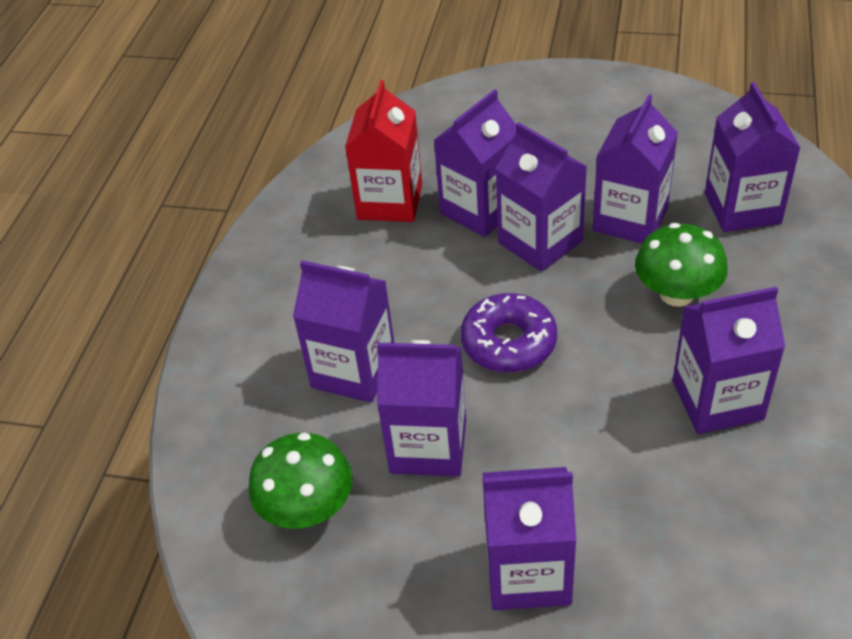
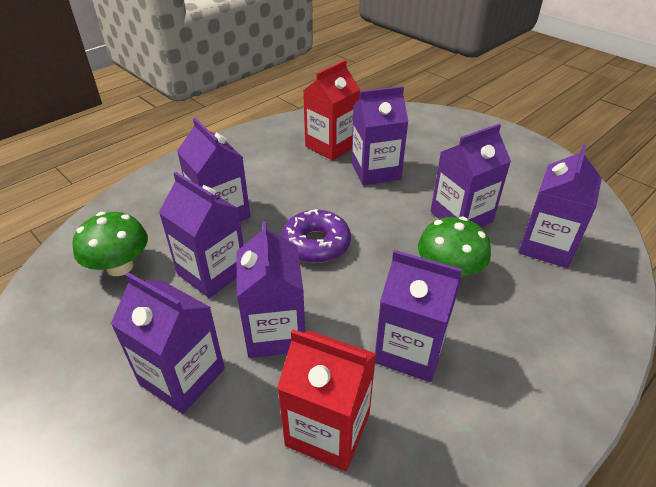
camera: 30 degrees right, 5 degrees down
purple carton [495,122,587,272] -> purple carton moved to [236,221,305,358]
none -> red carton [277,329,376,471]

